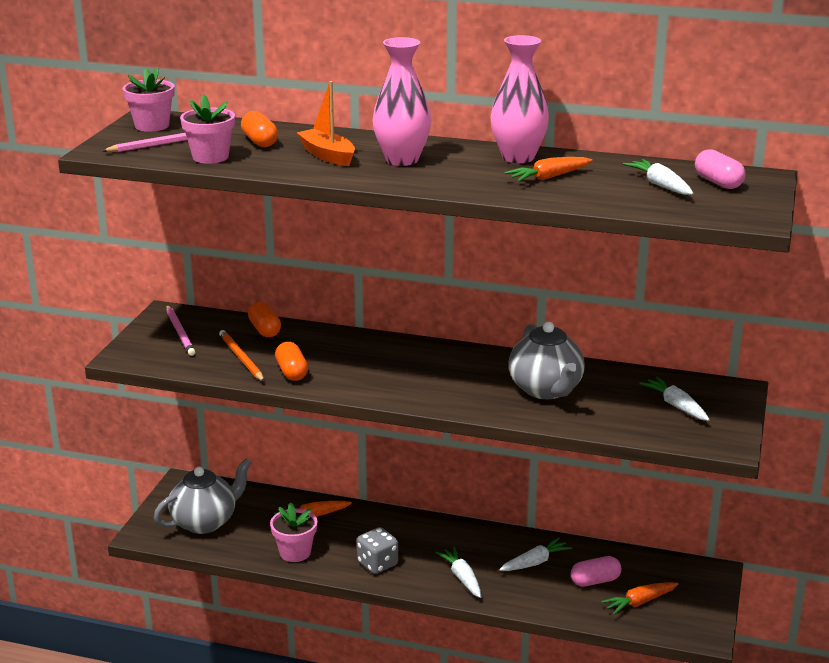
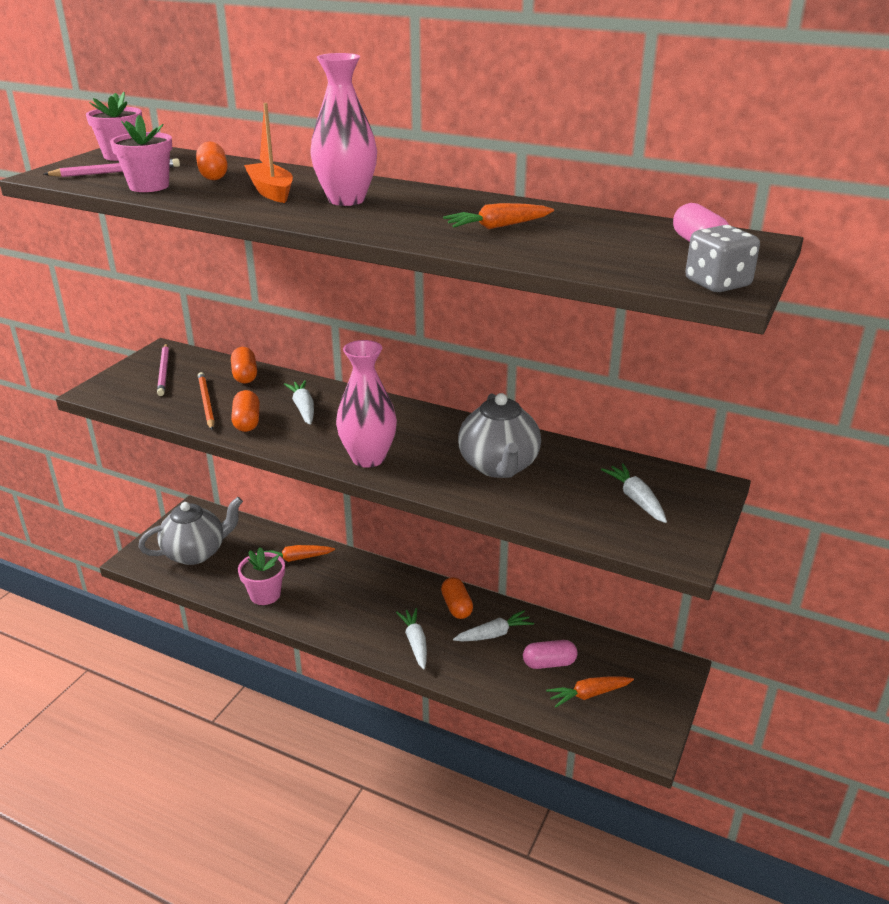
camera: 10 degrees right, 5 degrees up
grey dice [357,527,398,574] -> grey dice moved to [685,225,760,292]
pink vase [490,35,549,163] -> pink vase moved to [336,340,397,468]
white carrot [623,159,693,195] -> white carrot moved to [284,380,314,425]
none -> orange capsule [441,577,473,619]

